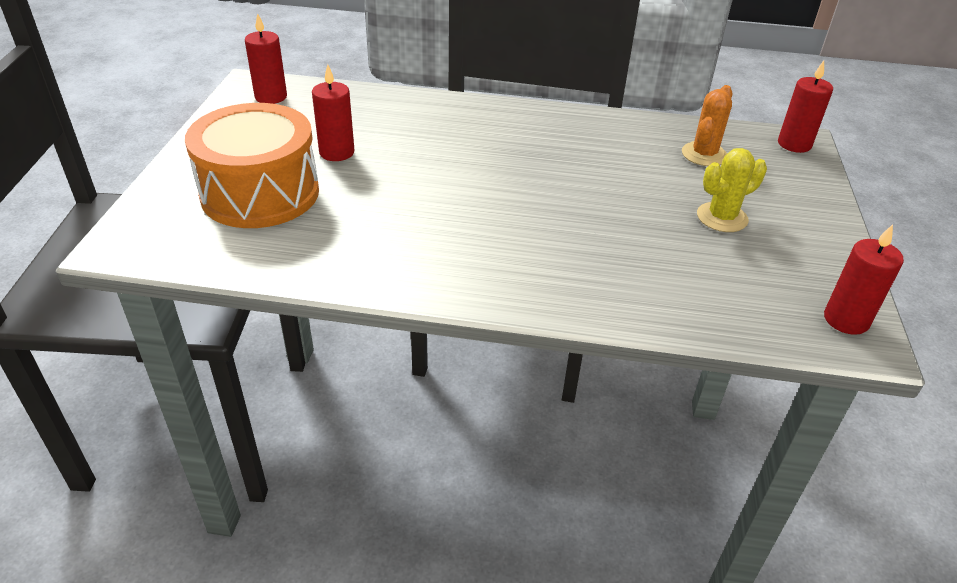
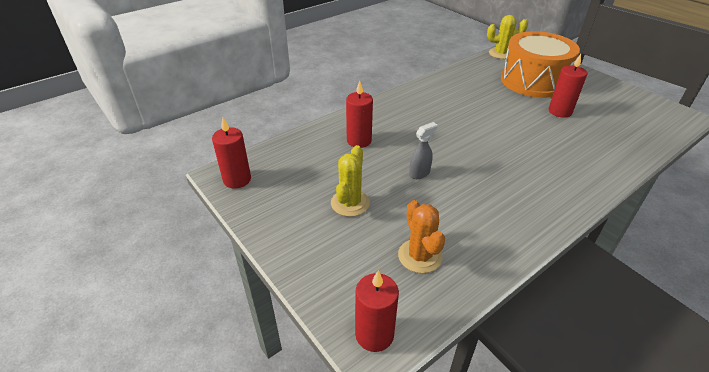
camera: 135 degrees right, 0 degrees up
red candle [245,13,287,104] -> red candle moved to [346,81,373,148]
none -> grey spray bottle [409,122,438,179]
none -> yellow cactus [487,15,528,59]

